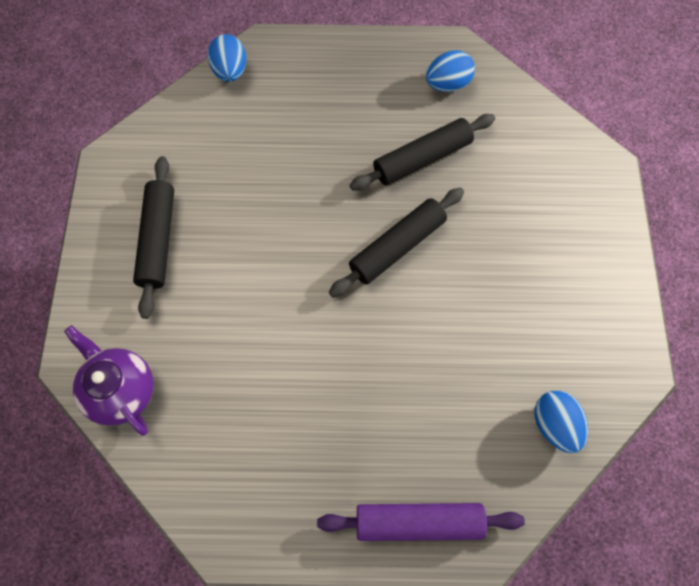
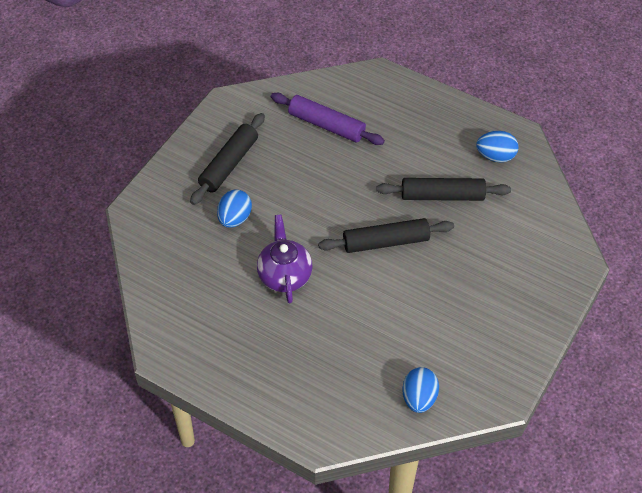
camera: 30 degrees right, 15 degrees down
purple teapot [64,325,153,436] -> purple teapot moved to [257,215,312,303]
blue egg [208,34,246,82] -> blue egg moved to [217,190,252,228]
purple rolling pin [317,503,525,541] -> purple rolling pin moved to [271,93,385,145]

